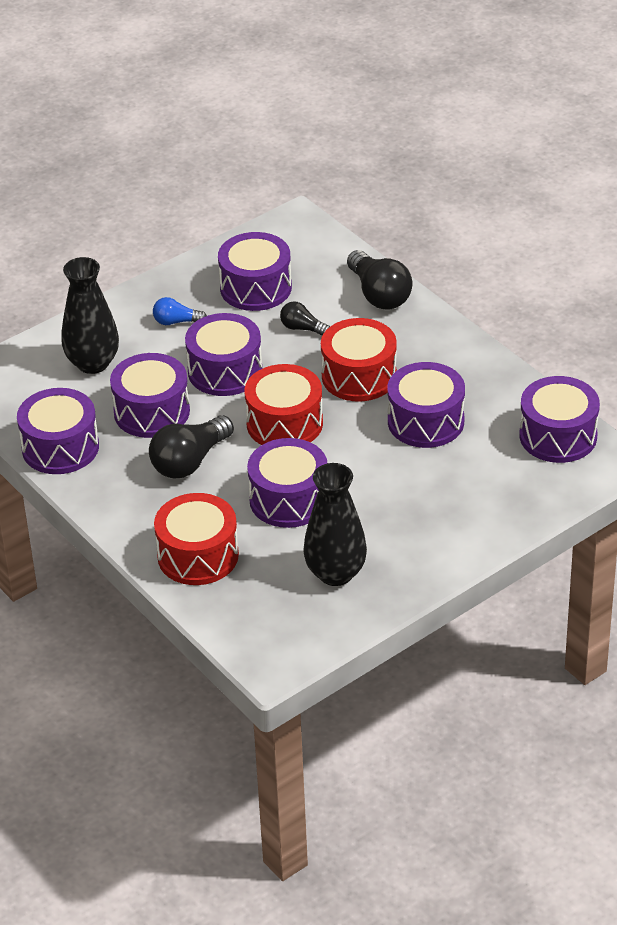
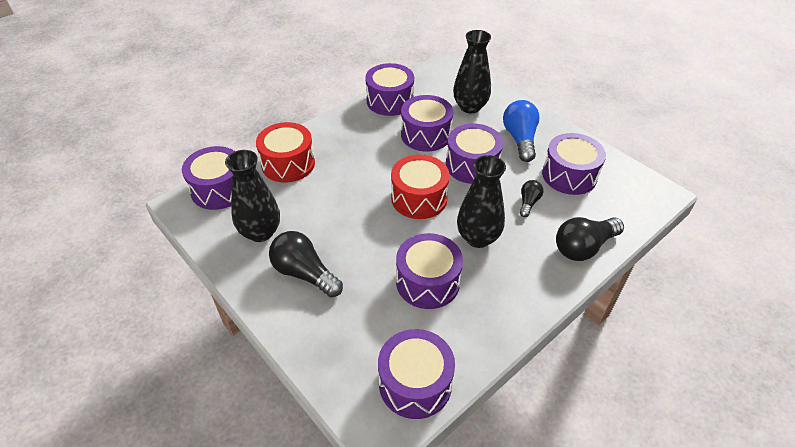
camera: 85 degrees right, 5 degrees up
black light bulb [149,415,234,479] -> black light bulb moved to [269,231,343,297]
blue light bulb [153,297,207,325] -> blue light bulb [503,100,540,162], size x1.82
purple drum [247,438,327,528] -> purple drum moved to [182,146,235,210]
red drum [321,318,397,401] -> black vase [457,155,506,248]

